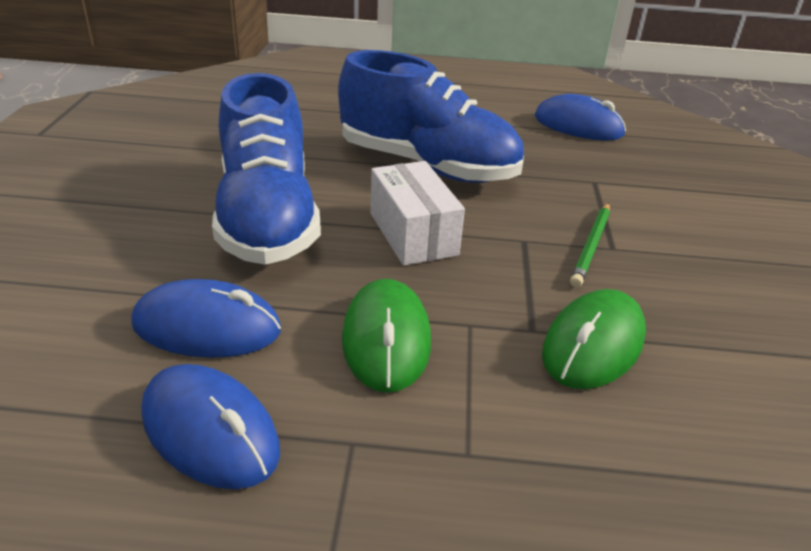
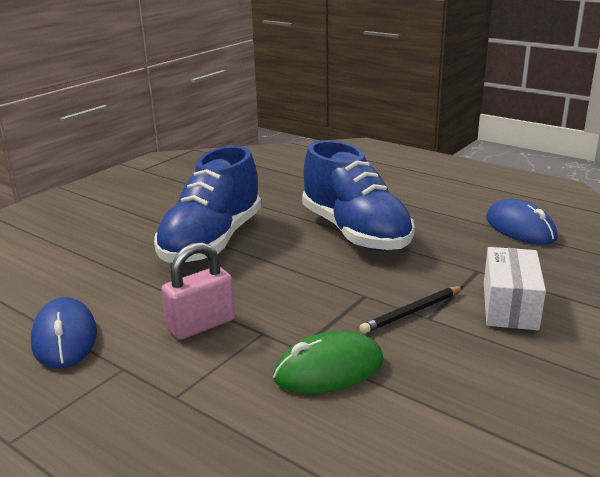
camera: 35 degrees right, 10 degrees down
blue mouse [131,279,281,358] -> none
green mouse [342,279,431,393] -> pink padlock [161,242,235,340]
white box [371,161,465,266] -> white box moved to [484,247,546,330]
green pencil [570,203,610,287] -> black pencil [359,286,463,334]

